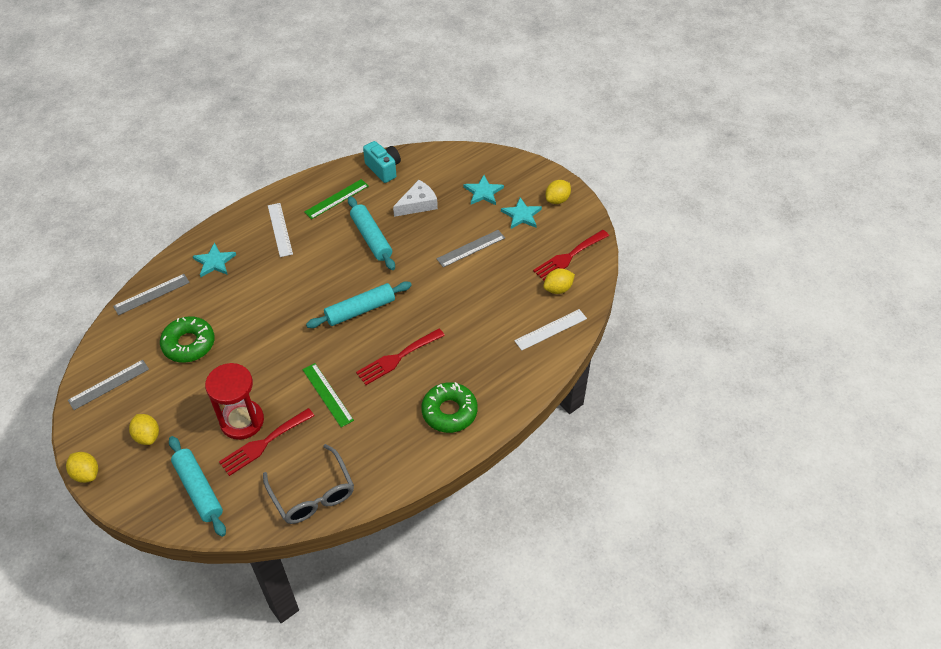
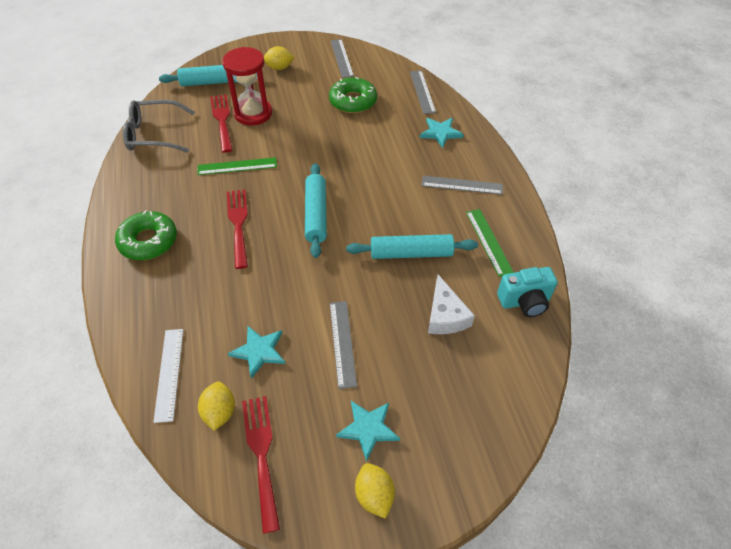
camera: 115 degrees right, 0 degrees up
yellow lemon [66,452,98,483] -> none
white ruler [268,203,293,257] -> grey ruler [421,176,503,195]
turquoise star [464,175,504,205] -> turquoise star moved to [228,326,285,379]

